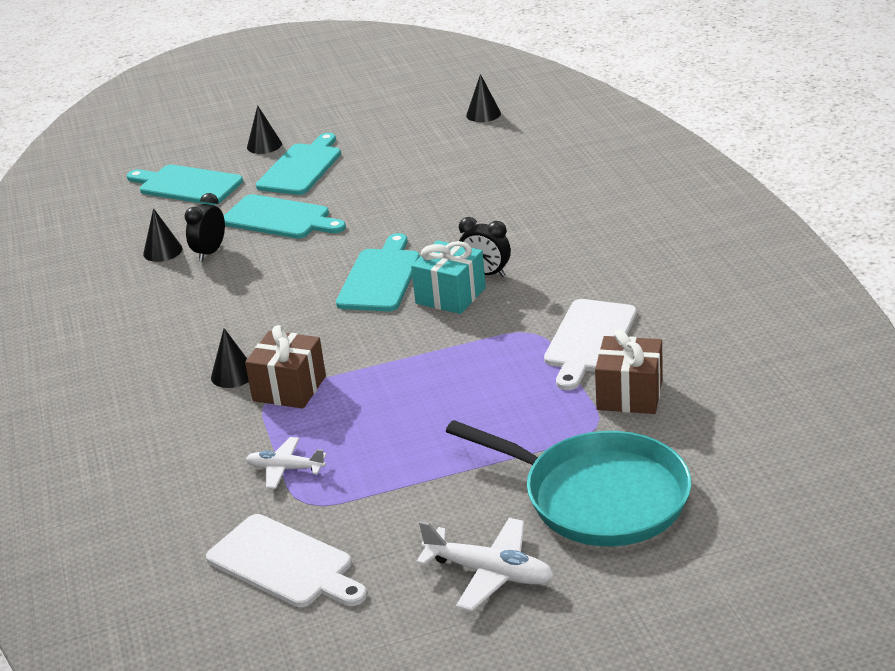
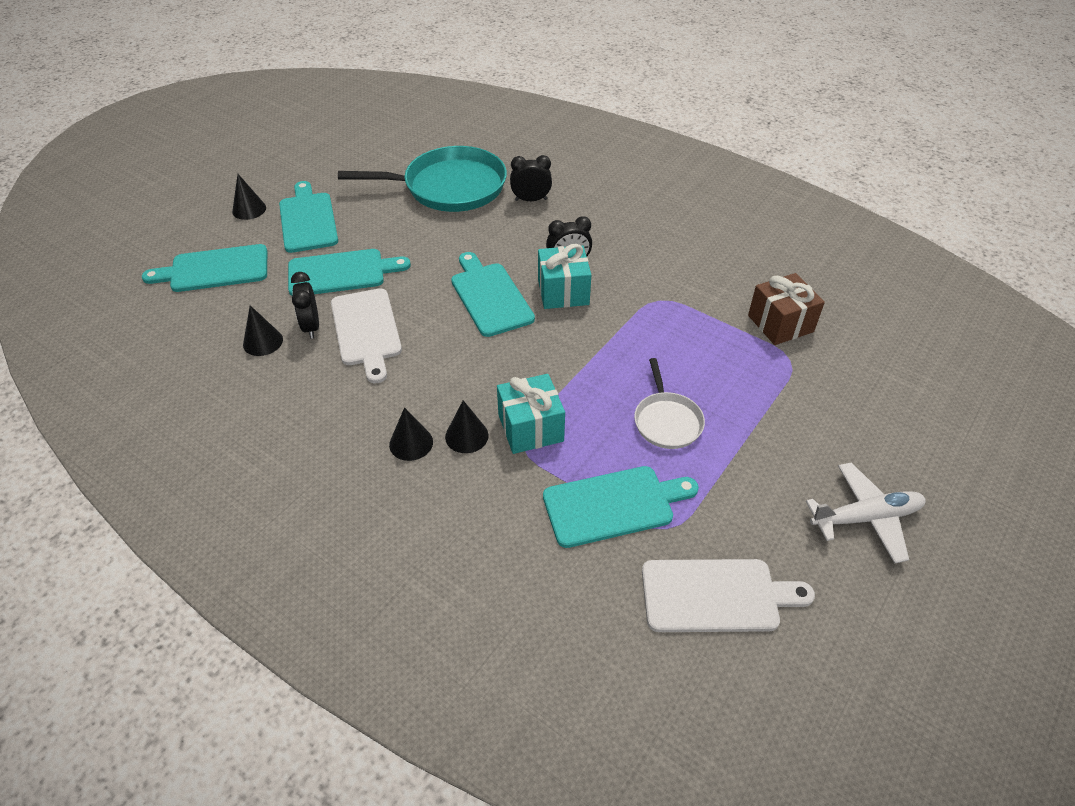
camera: 40 degrees left, 15 degrees up
brown gift [245,325,326,409] -> turquoise gift [497,374,565,454]
white plane [246,437,327,489] -> turquoise cutting board [543,466,699,548]
turquoise pan [446,420,691,546] -> turquoise pan moved to [338,146,507,212]
black cone [466,74,501,122] -> black cone moved to [389,407,433,461]
white cutting board [544,299,637,390] -> white cutting board moved to [331,288,402,383]
none -> black clock [510,155,552,201]
none -> white pan [634,358,705,449]

